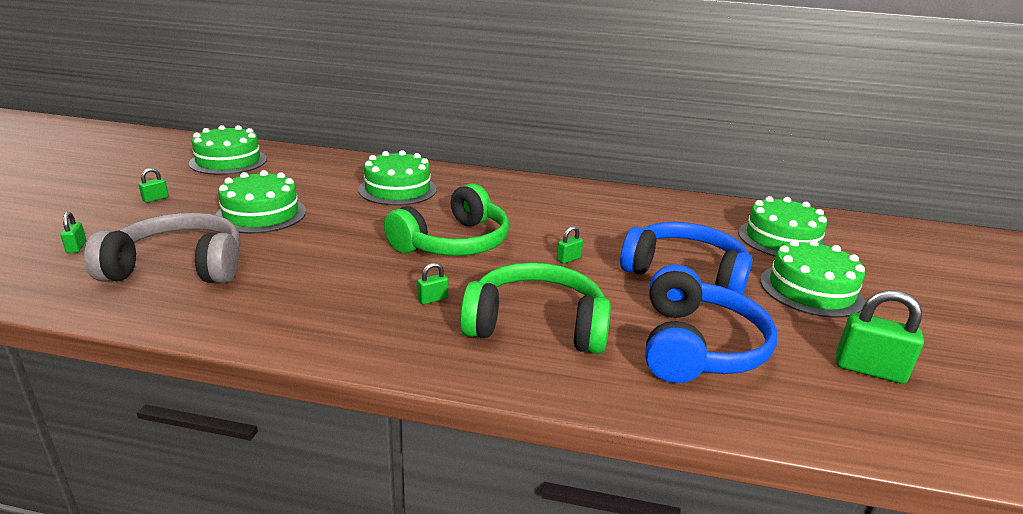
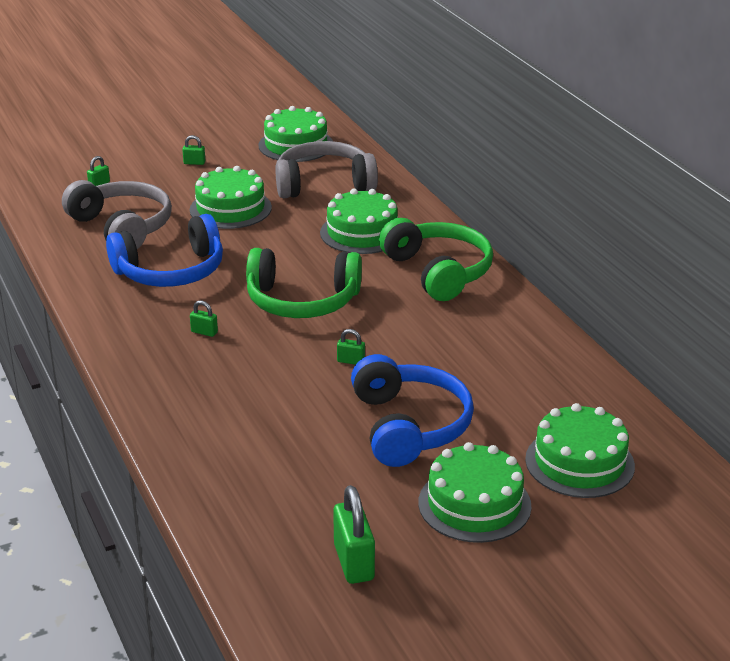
camera: 55 degrees right, 5 degrees up
green headphones [460,262,611,354] -> green headphones moved to [379,218,493,301]
blue headphones [645,264,777,383] -> blue headphones moved to [106,214,223,287]
none -> grey headphones [275,141,378,198]

